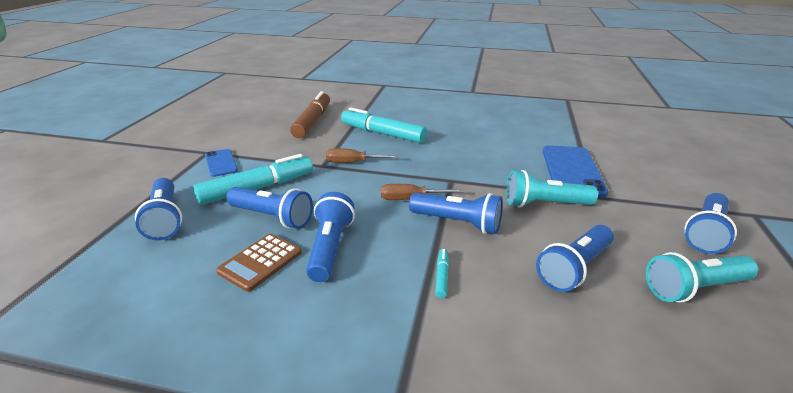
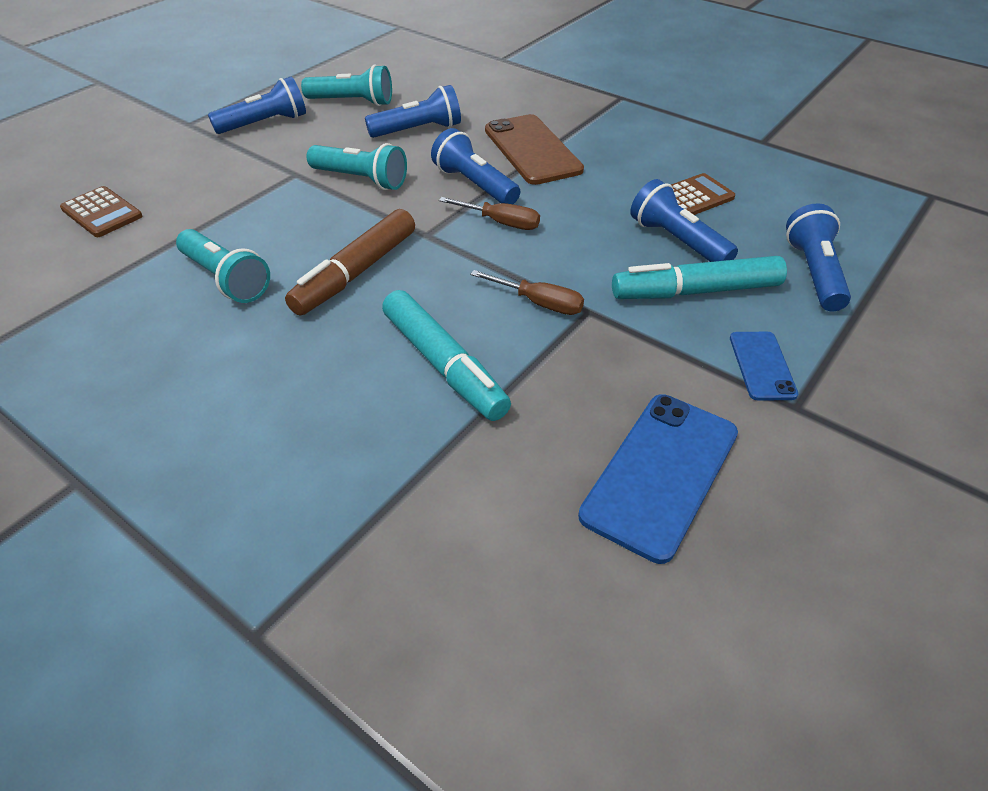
camera: 155 degrees left, 15 degrees up
brown marker [290,91,330,138] -> brown marker moved to [285,209,415,315]
blue flashlight [306,192,355,282] -> none
turquoise marker [435,249,449,298] -> brown phone [485,114,584,185]
blue phone [543,145,608,197] -> blue phone moved to [578,394,738,564]
none -> brown calculator [60,186,142,237]
none -> turquoise flashlight [176,229,270,303]

